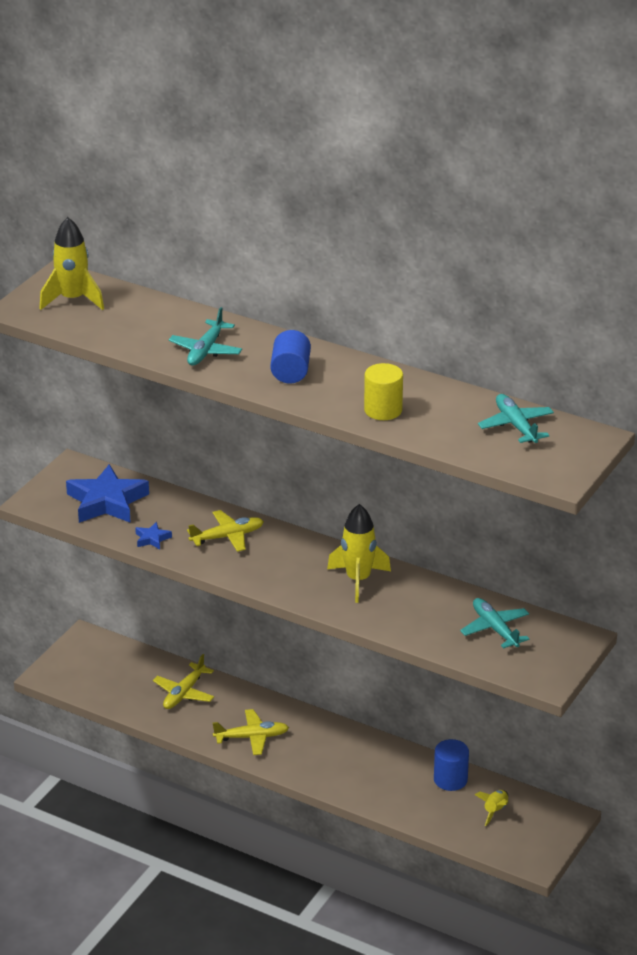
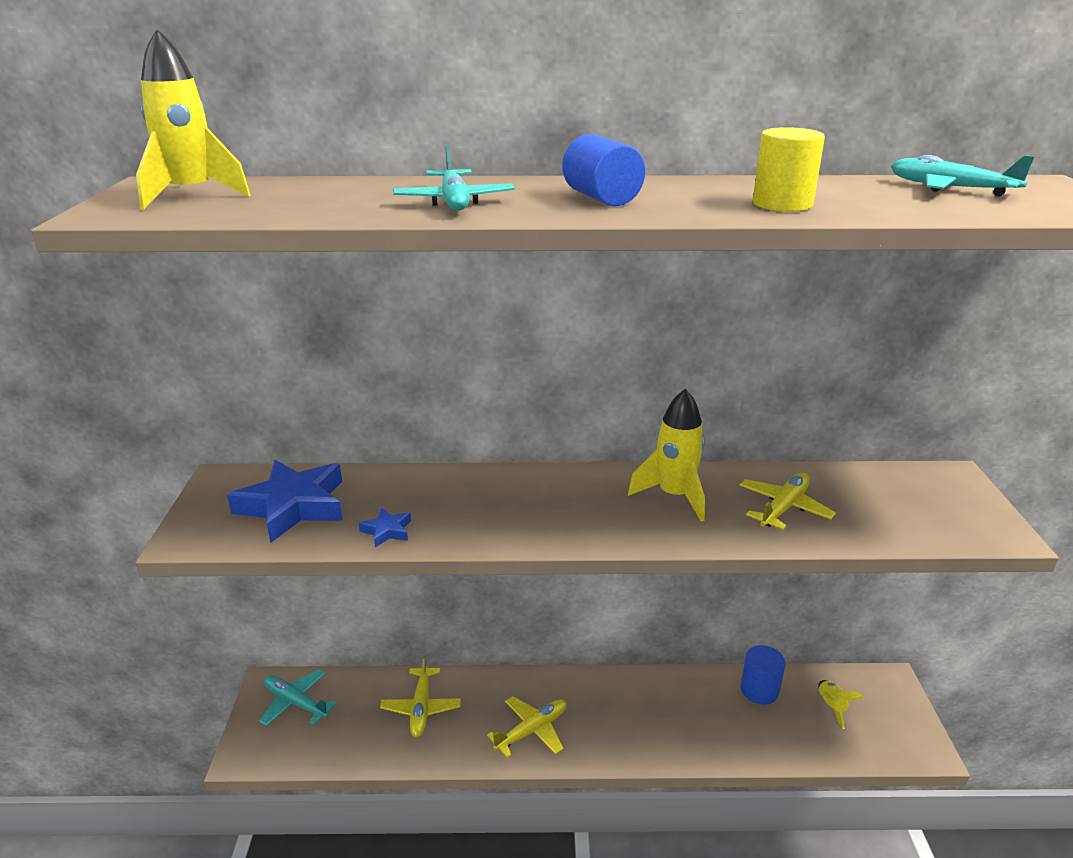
camera: 30 degrees left, 5 degrees down
yellow plane [187,510,264,552] -> yellow plane moved to [739,473,836,530]
turquoise plane [460,598,529,649] -> turquoise plane moved to [259,669,337,726]

